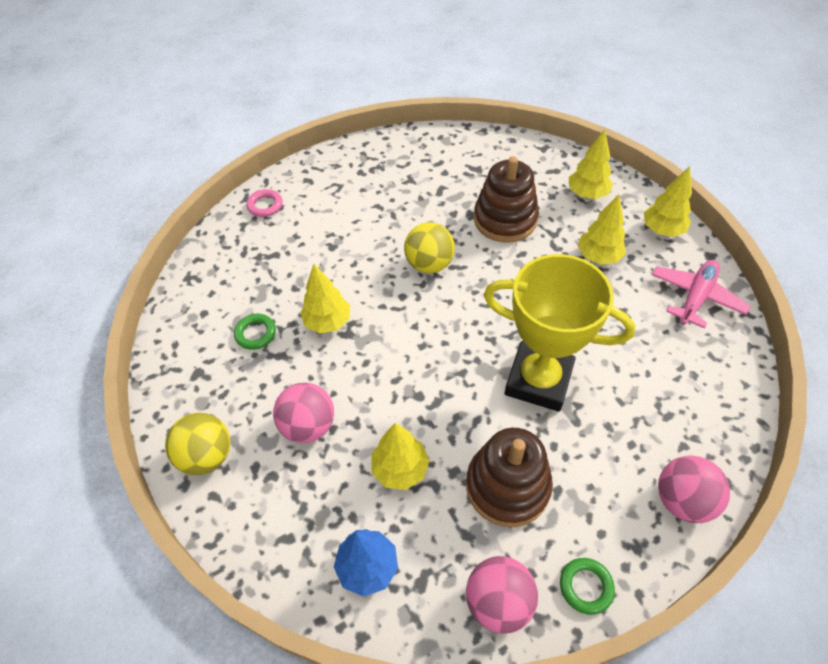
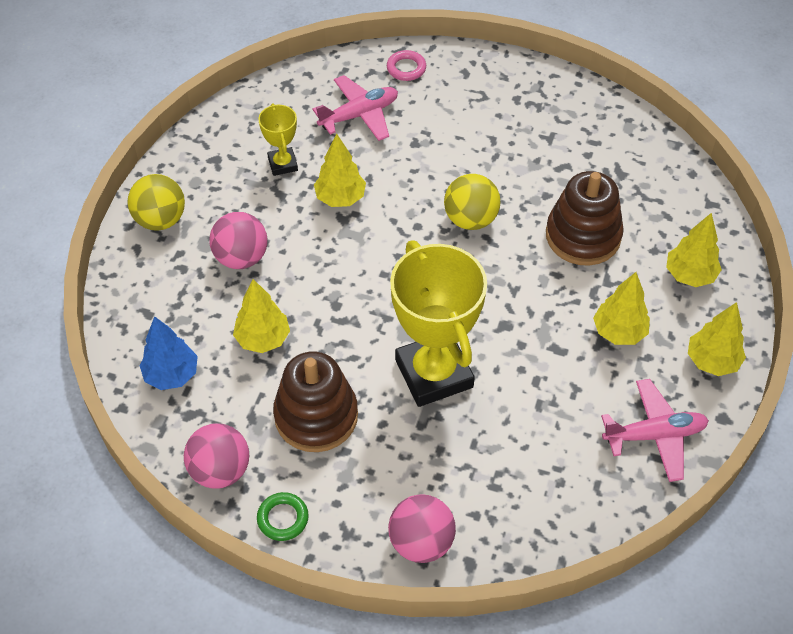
camera: 45 degrees right, 0 degrees up
green ring [234,314,276,350] -> yellow trophy [258,103,298,176]
none -> pink plane [313,75,398,141]

